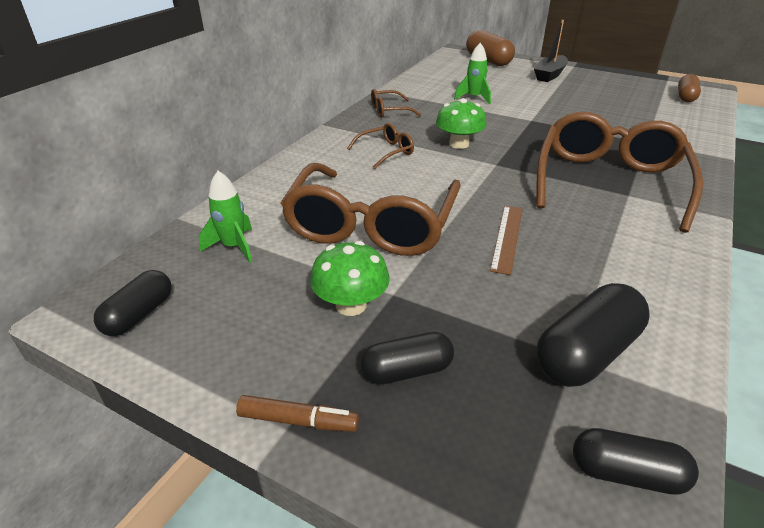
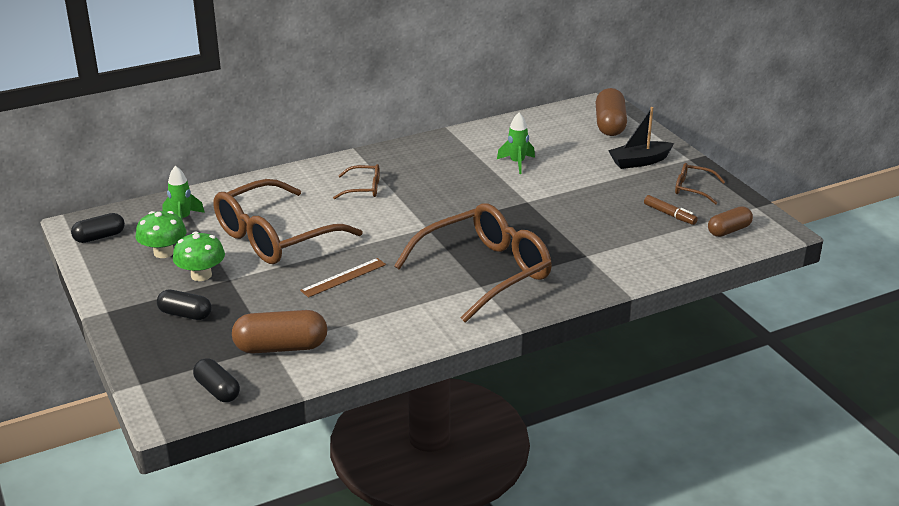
camera: 35 degrees right, 5 degrees down
brown marker [236,395,359,432] -> brown marker moved to [644,195,698,225]
brown glasses [371,89,421,118] -> brown glasses moved to [675,163,725,204]
green mushroom [436,98,487,149] -> green mushroom moved to [136,211,187,258]
black capsule [536,283,650,387] -> brown capsule [232,310,327,353]

